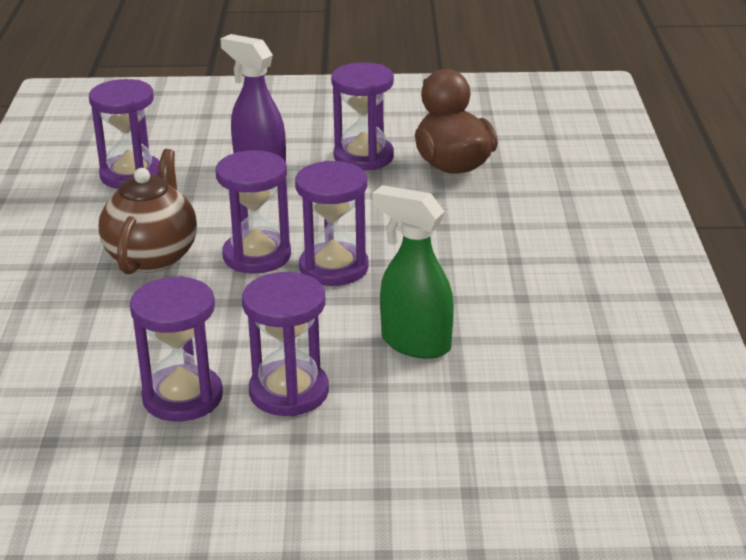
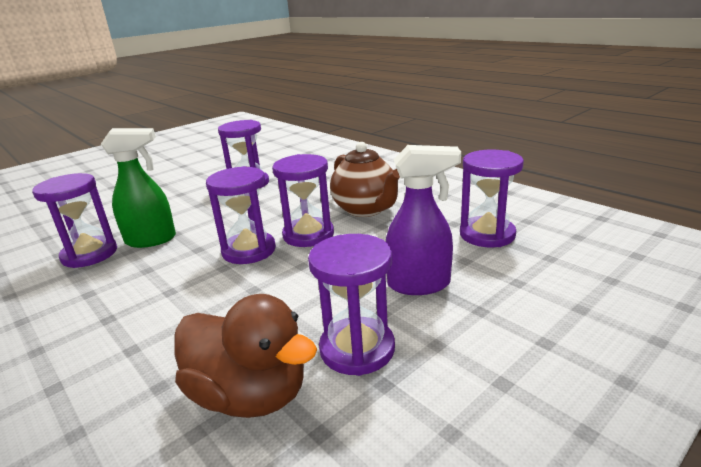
camera: 140 degrees right, 5 degrees down
purple hourglass [242,272,329,416] -> purple hourglass moved to [32,173,117,268]

